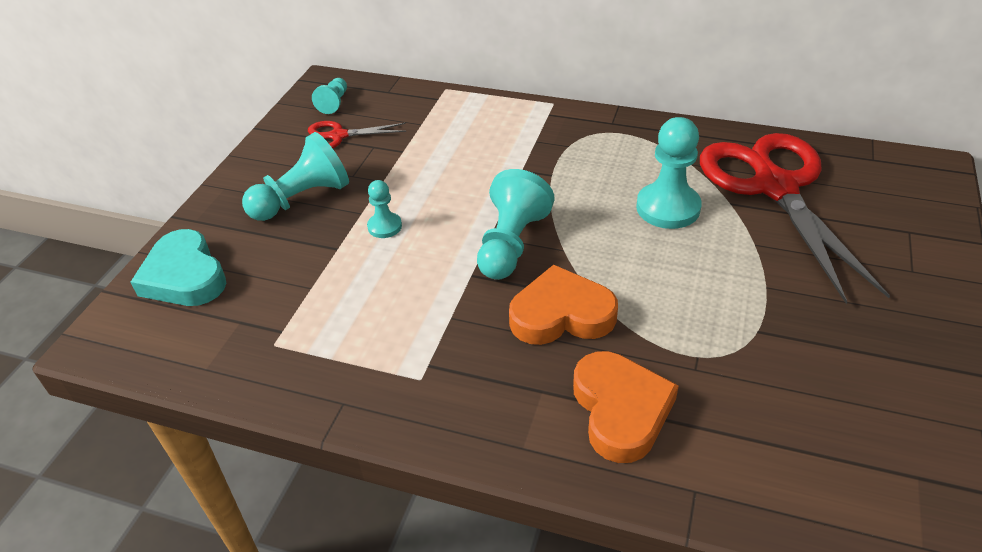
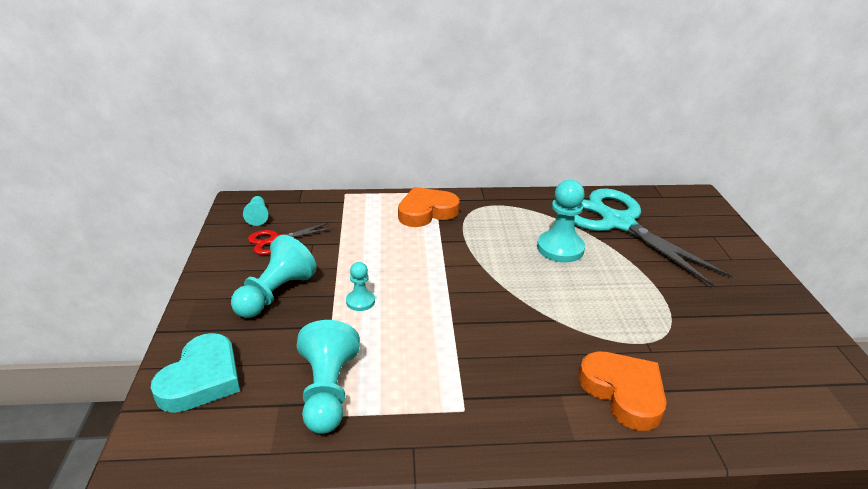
camera: 25 degrees left, 10 degrees down
turquoise heart [131,229,226,306] -> turquoise heart turned 105 degrees counterclockwise [151,333,240,413]
turquoise pawn [477,169,555,280] -> turquoise pawn moved to [297,320,360,434]
orange heart [509,265,618,345] -> orange heart moved to [398,187,460,227]
red scissors [700,133,890,304] -> turquoise scissors [575,188,733,286]

